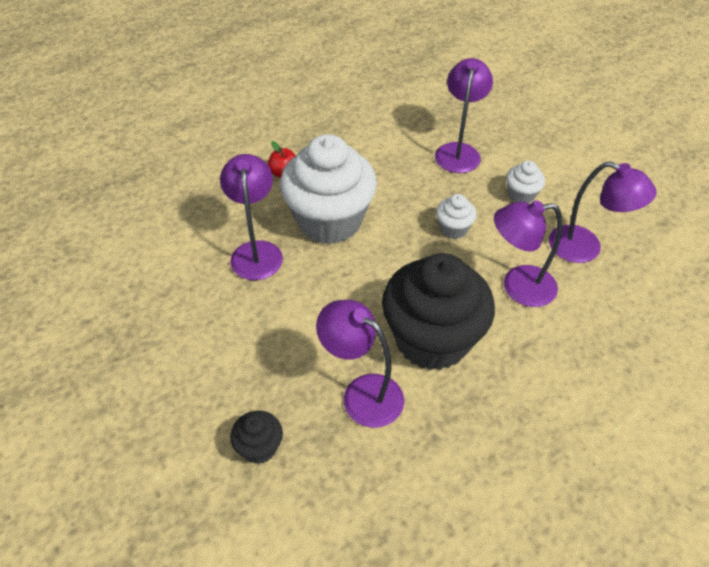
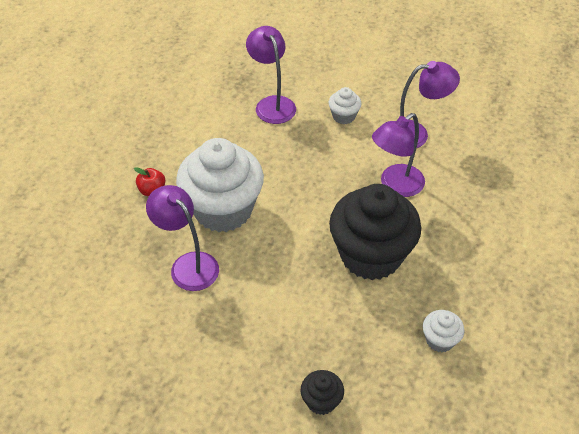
camera: 35 degrees left, 0 degrees up
purple lamp [316,300,404,428] -> none
white cupcake [436,194,477,239] -> white cupcake moved to [423,310,464,352]

